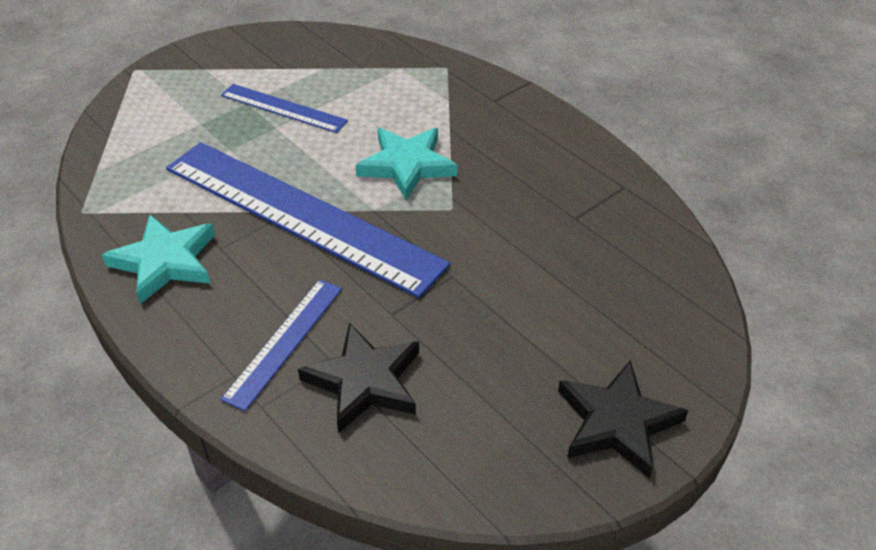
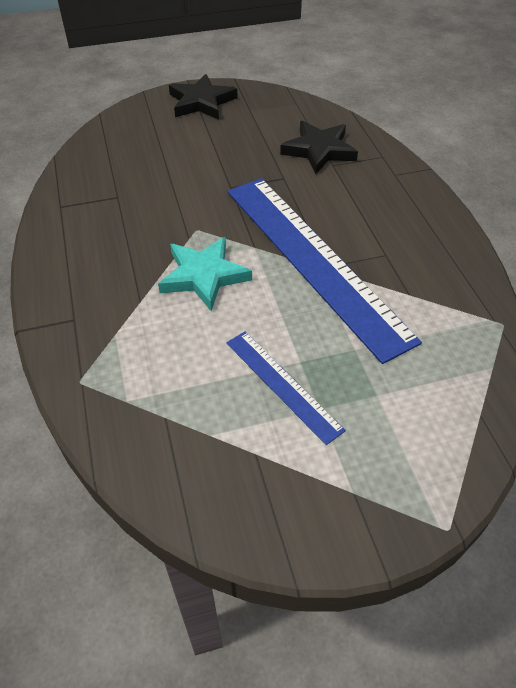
camera: 155 degrees left, 5 degrees up
turquoise star [102,215,215,304] -> none
blue ruler [221,279,342,411] -> none

